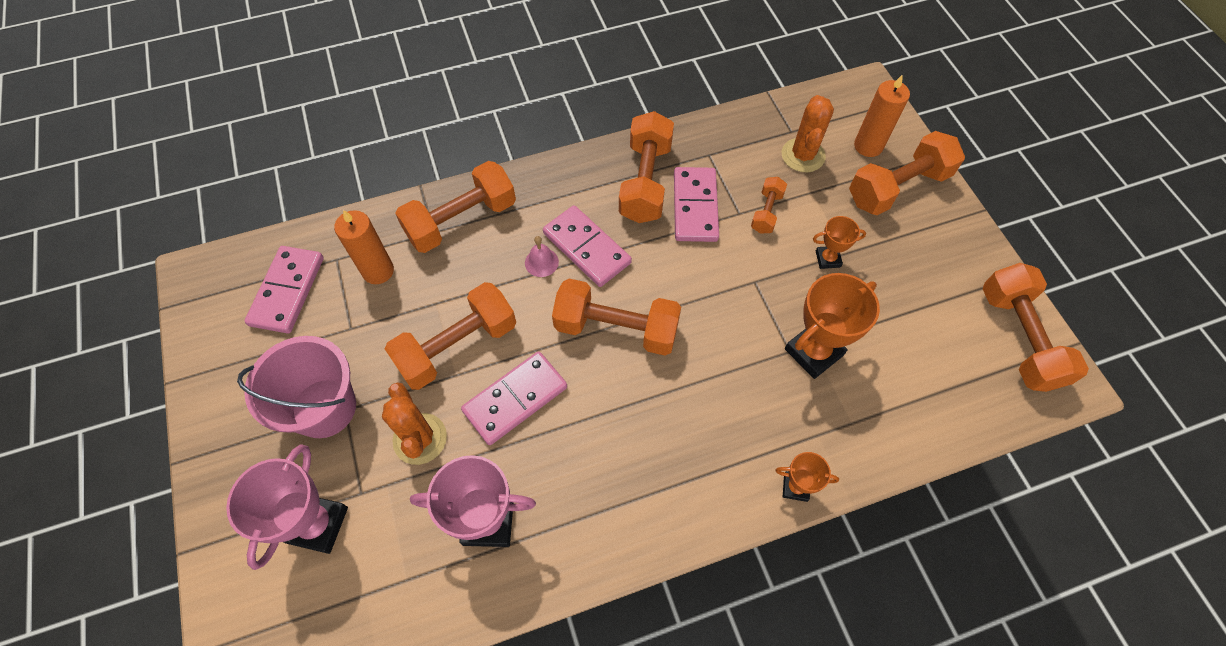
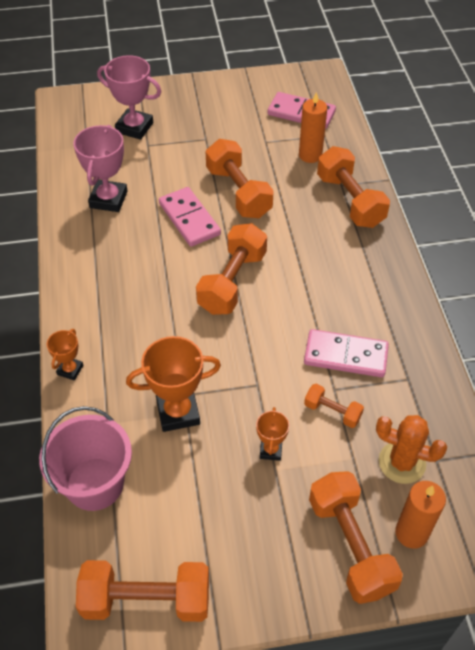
camera: 100 degrees right, 10 degrees down
pink bucket [237,336,356,438] -> pink bucket moved to [39,406,132,511]
orange cactus [382,382,447,465] -> none
pink bell [525,236,559,277] -> none
pink domino [543,205,632,287] -> none
orange dumbbell [619,111,674,223] -> none
orange trophy [785,273,880,379] -> orange trophy turned 75 degrees counterclockwise [126,336,221,432]

